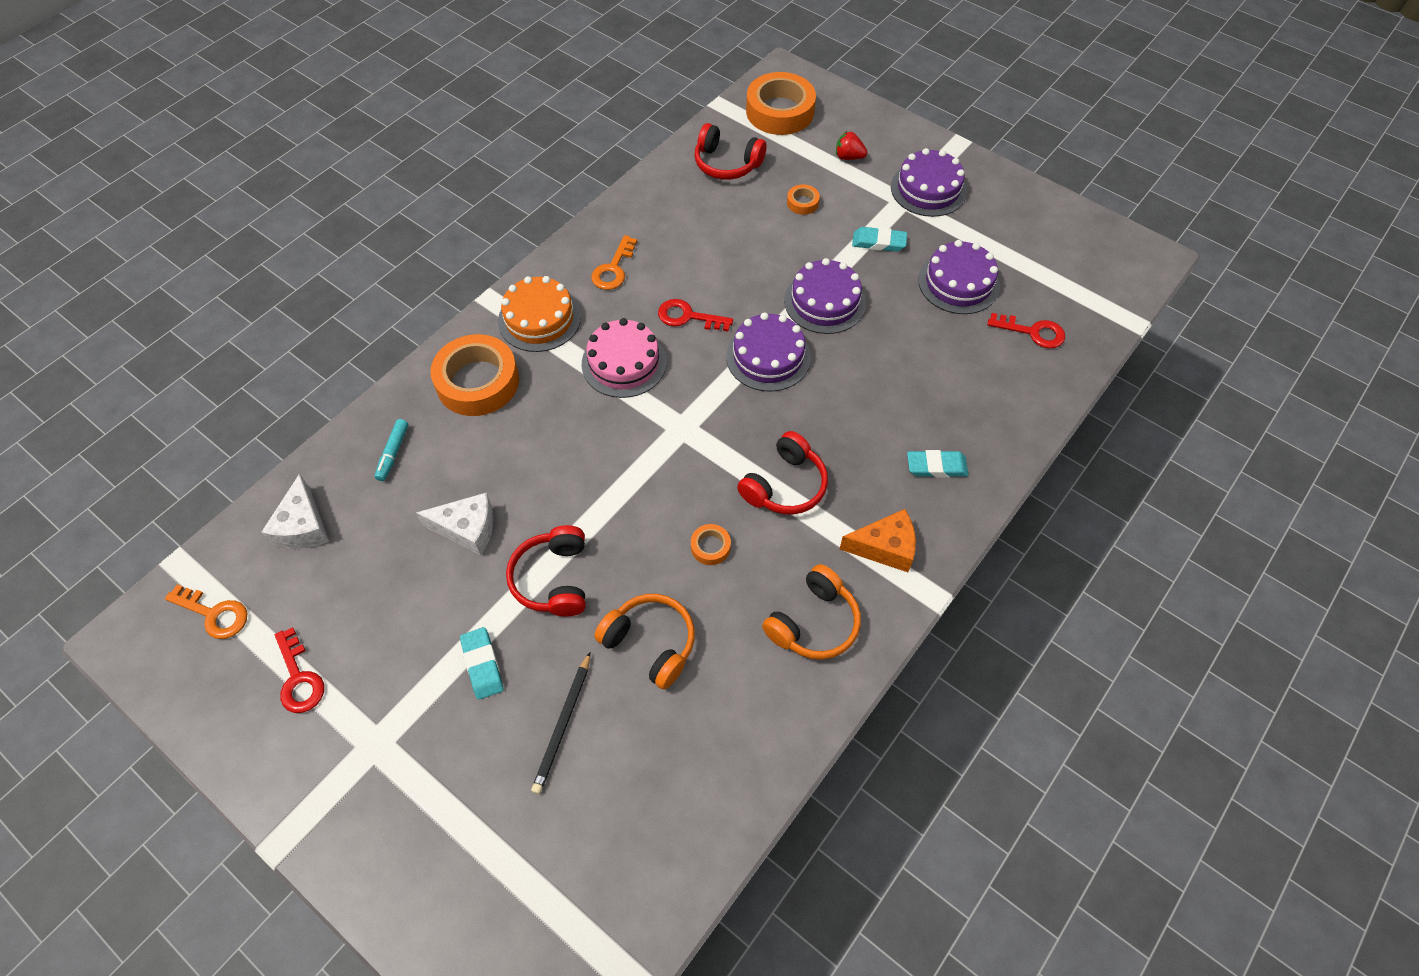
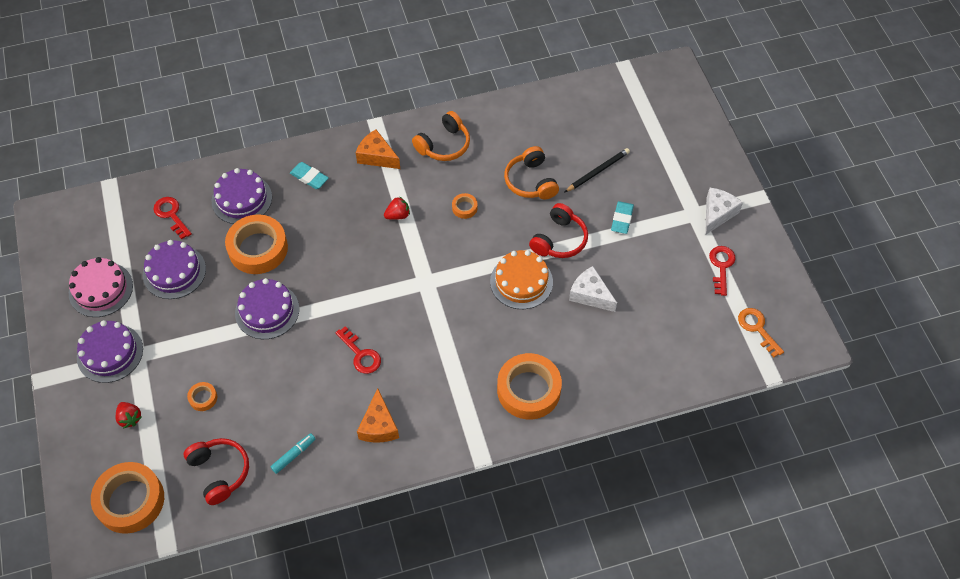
camera: 145 degrees left, 0 degrees up
white cheese [261,473,329,549] -> white cheese moved to [705,188,743,235]
turquoise marker [374,419,409,481] -> turquoise marker moved to [271,433,315,474]
orange cake [498,276,581,352] -> orange cake moved to [490,250,553,309]
pink cake [582,318,667,398] -> pink cake moved to [69,257,133,317]
orange key [591,235,637,290] -> orange cheese [357,388,399,443]
purple cake [726,312,811,391] -> purple cake moved to [212,168,272,224]
red headphones [737,431,828,515] -> red strawberry [384,197,410,220]
orange headphones [762,564,861,660] -> orange headphones turned 150 degrees clockwise [412,111,470,161]
turquoise eraser [852,227,907,252] -> none
none -> orange tape [225,214,288,274]

